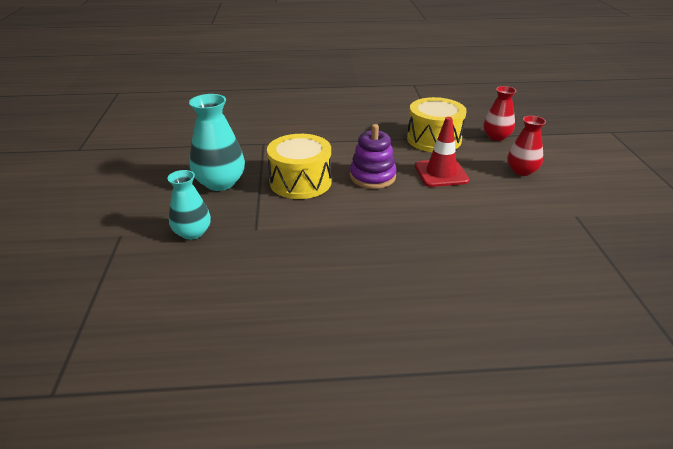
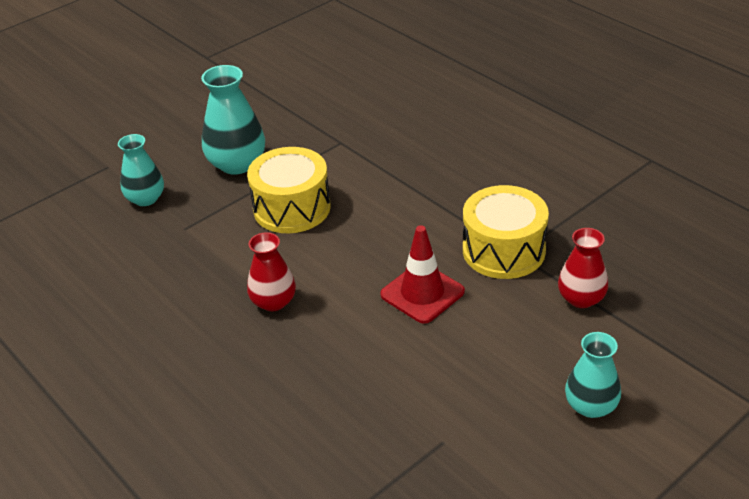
camera: 55 degrees right, 5 degrees up
purple stacking toy [350,124,397,189] -> none
red vase [507,116,546,176] -> red vase moved to [247,232,296,311]
none -> turquoise vase [565,332,621,418]

